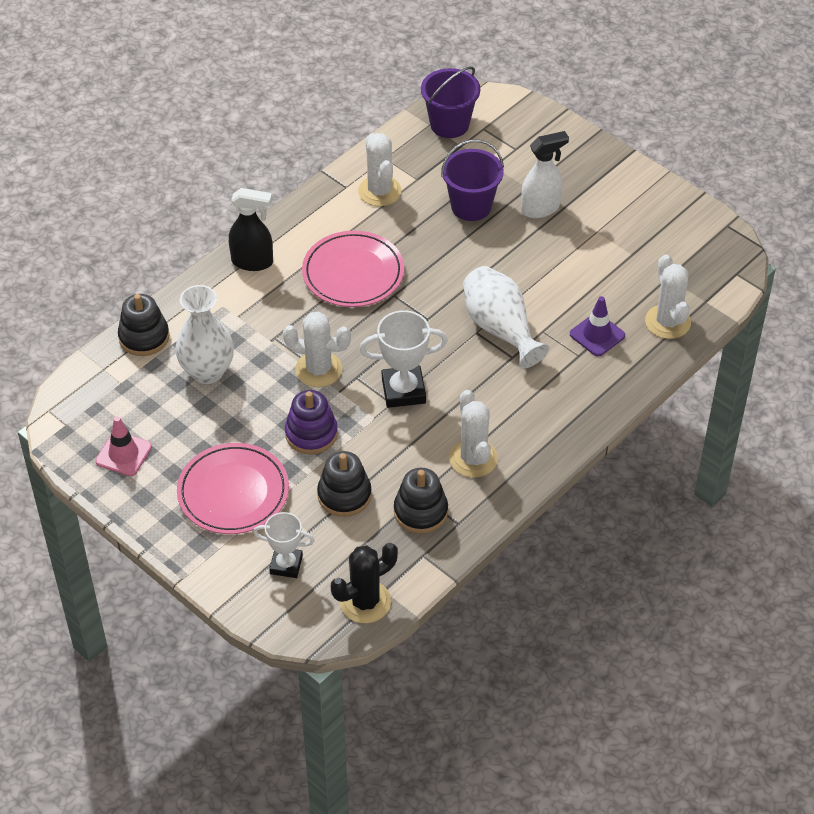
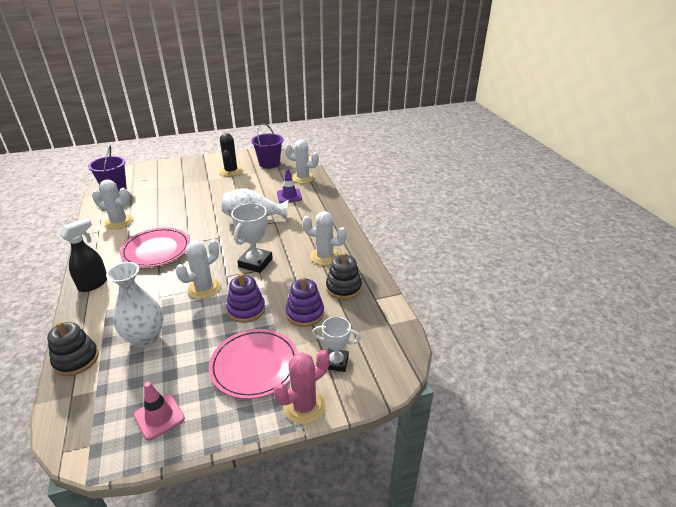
camera: 60 degrees left, 15 degrees down
white trophy [253,512,315,578] -> white trophy turned 60 degrees clockwise [312,317,361,372]
black stacking toy [317,451,372,517] -> purple stacking toy [286,277,324,327]
black cactus [331,543,398,623] -> black cactus moved to [220,133,243,176]
purple bucket [441,139,504,221] -> purple bucket moved to [251,123,283,168]
white spray bottle [521,131,569,218] -> none
none -> pink cactus [274,350,330,424]

